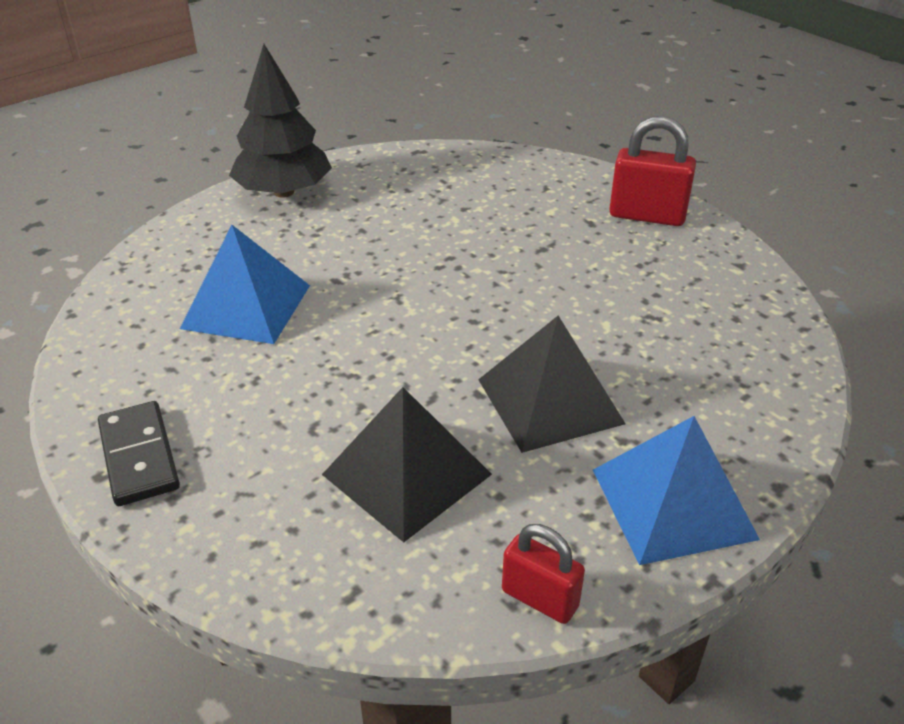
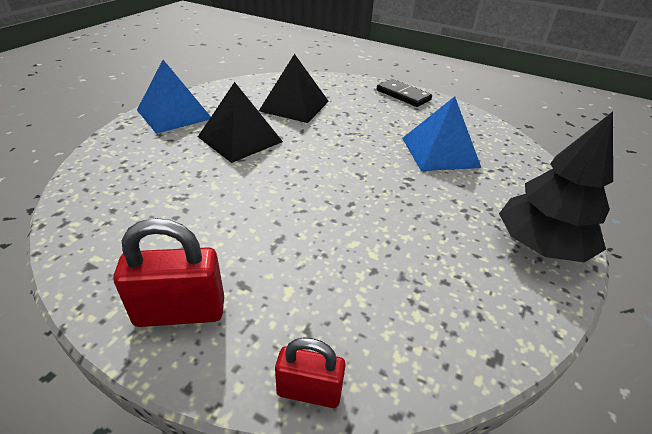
camera: 155 degrees right, 0 degrees up
red padlock [502,524,585,624] -> red padlock moved to [275,337,346,408]

